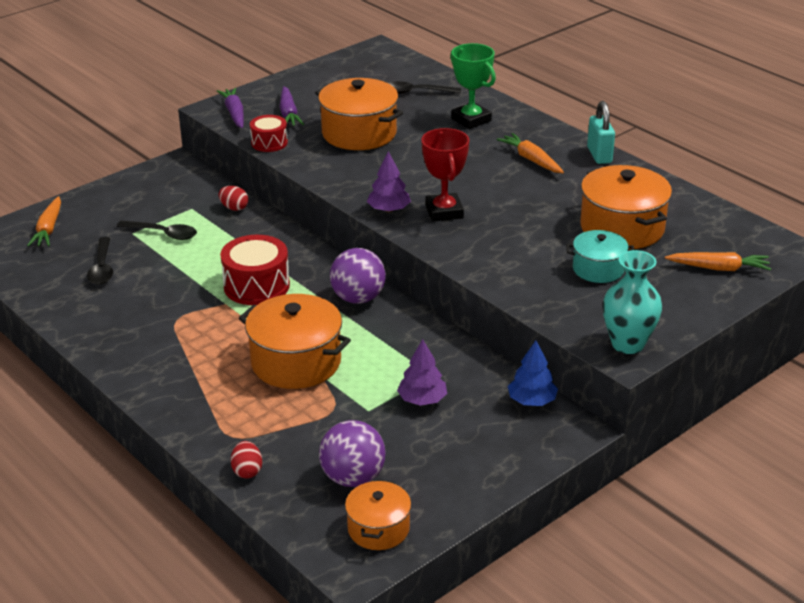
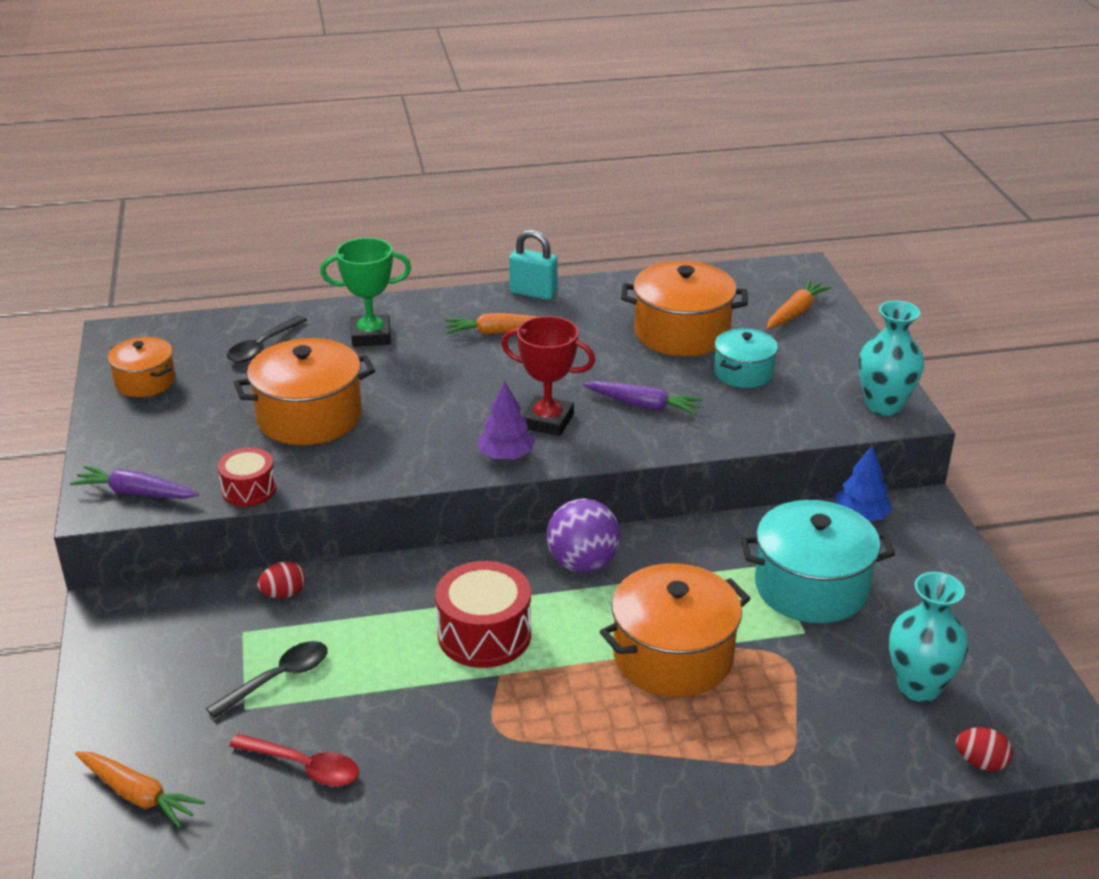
camera: 60 degrees left, 0 degrees up
black spoon [87,237,113,284] -> red spoon [229,734,359,787]
red egg [231,441,262,479] -> red egg moved to [956,727,1013,771]
purple carrot [280,86,304,126] -> purple carrot moved to [583,381,703,415]
purple ball [319,420,385,487] -> turquoise vase [889,572,968,702]
orange pot [345,480,411,550] -> orange pot moved to [107,337,175,397]
purple tree [397,339,447,406] -> turquoise pot [740,500,895,623]

